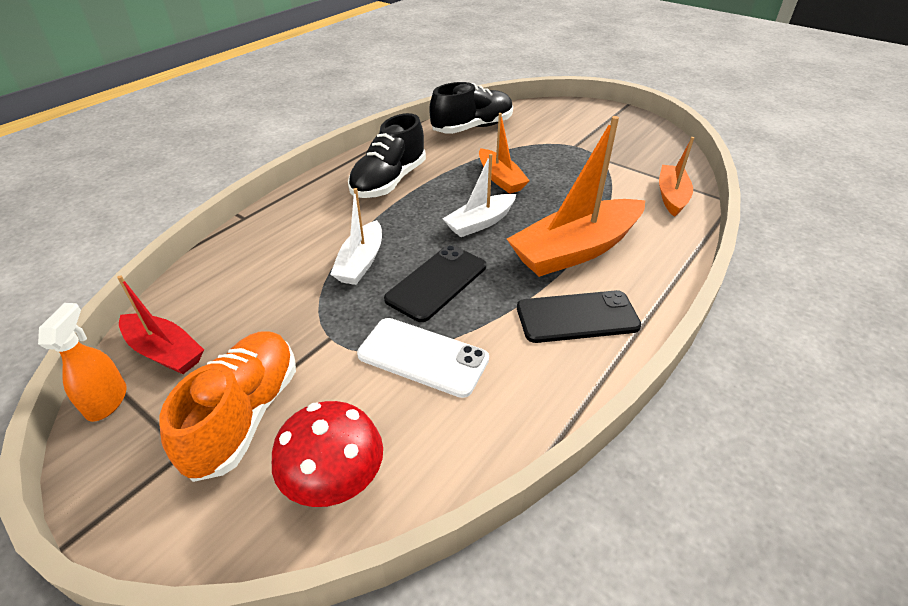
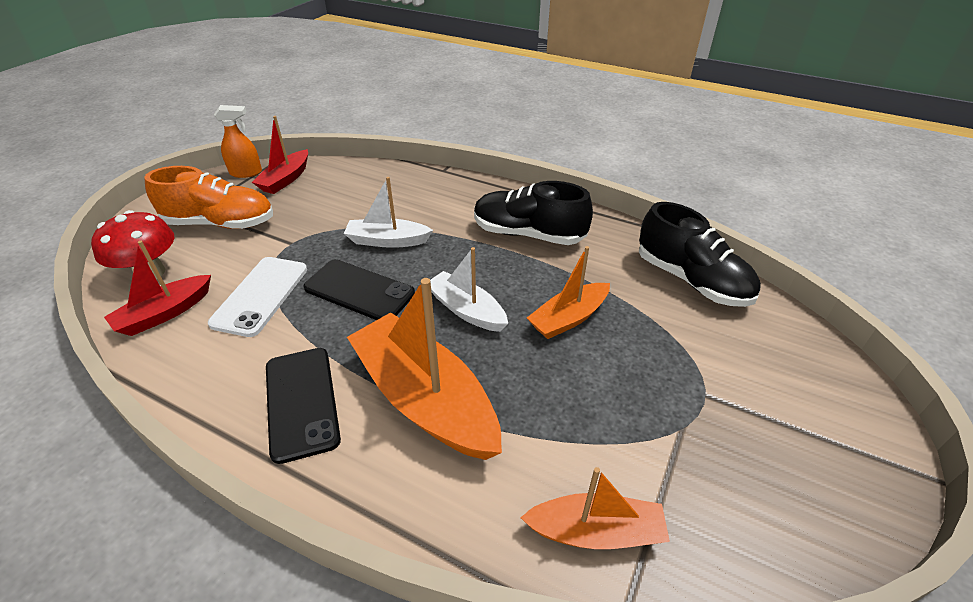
camera: 80 degrees right, 0 degrees up
none -> red boat [104,241,211,336]

